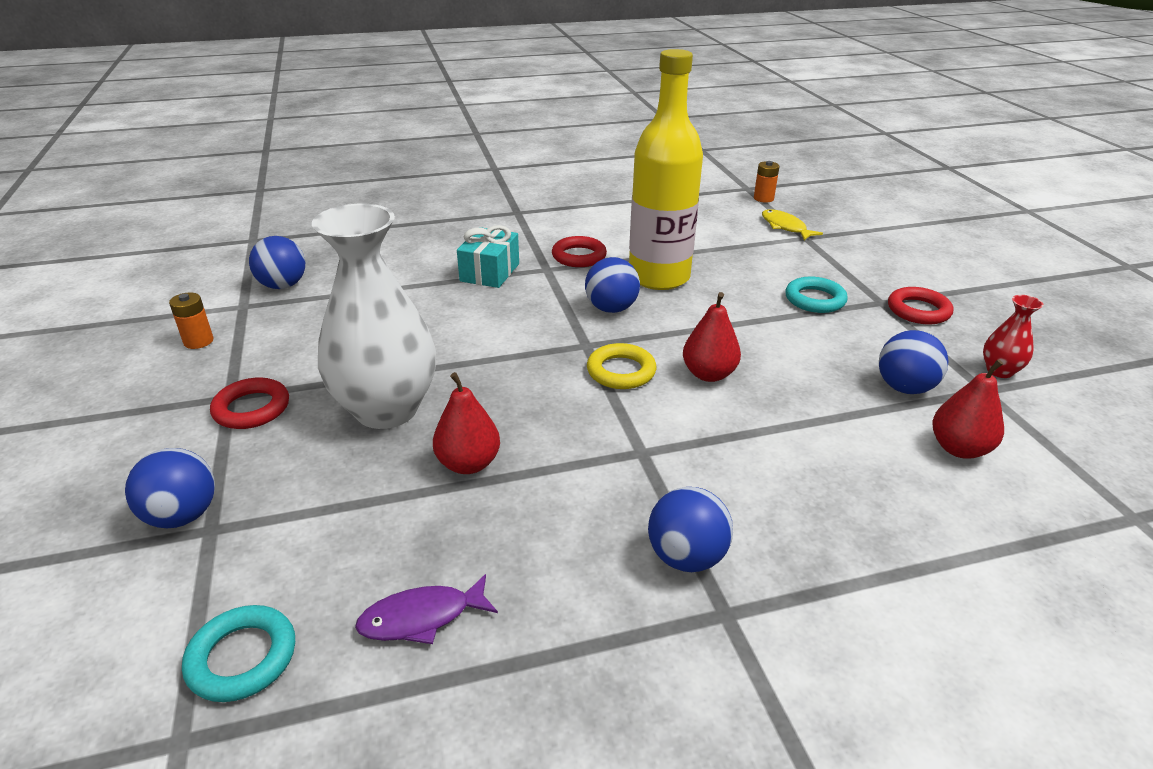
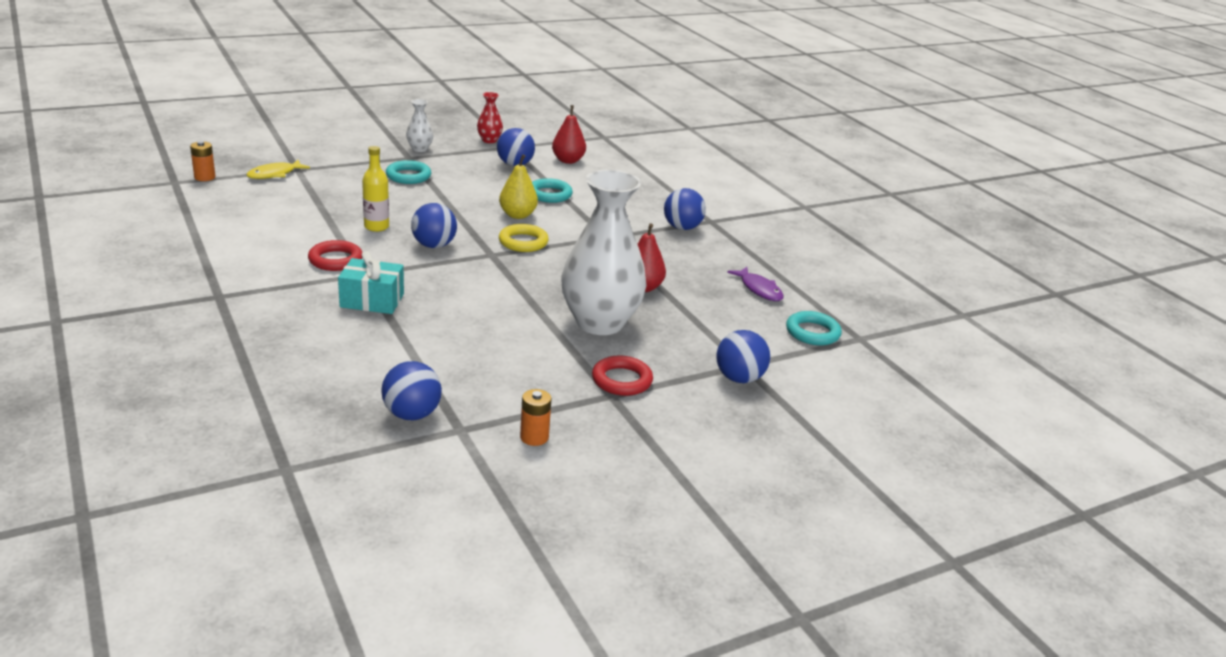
camera: 105 degrees left, 5 degrees down
yellow bottle [629,49,703,290] -> yellow bottle [362,146,389,232], size x0.46
red pear [683,292,741,382] -> yellow pear [499,154,538,219]
red ring [888,287,953,324] -> white vase [406,99,433,152]
none -> turquoise ring [532,178,573,203]

